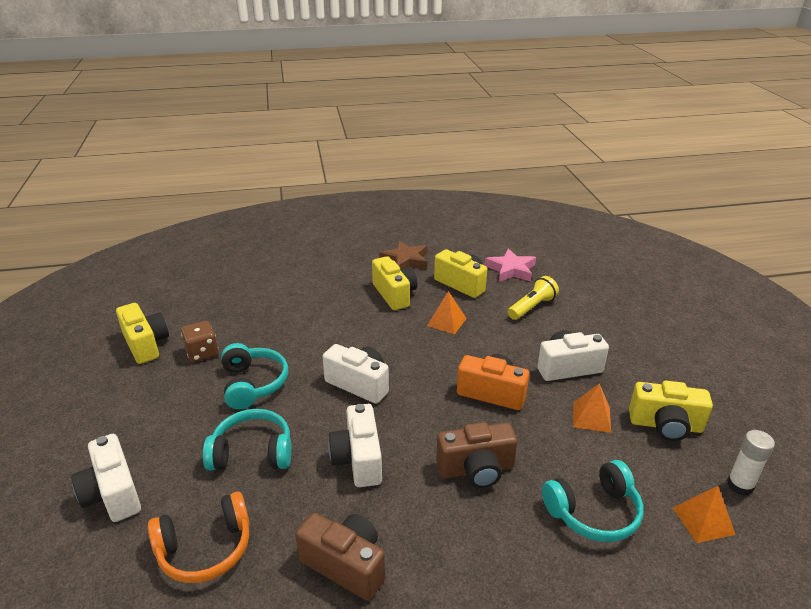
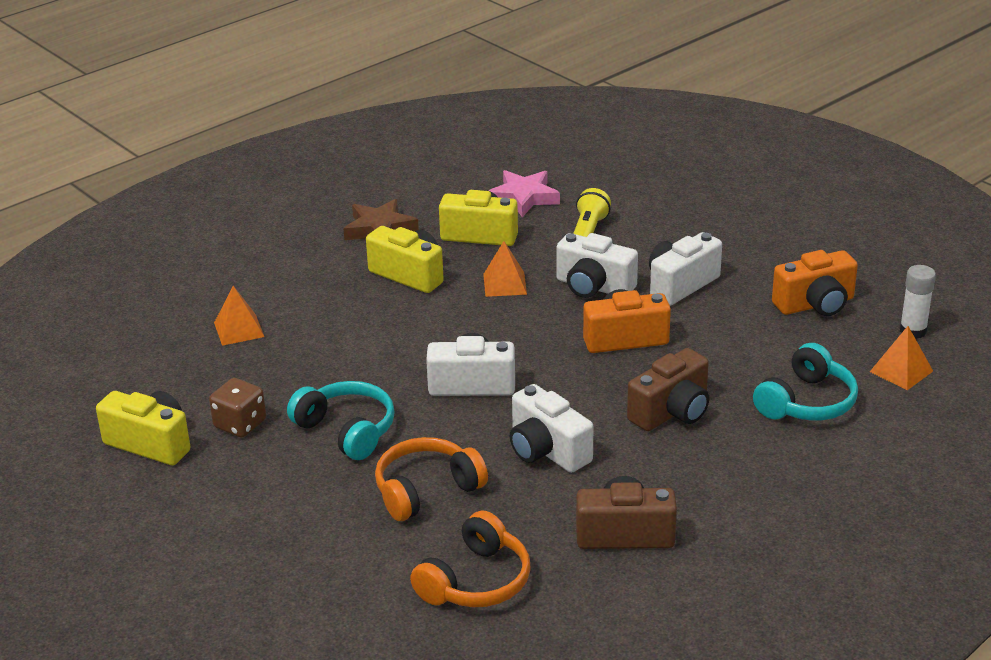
camera: 30 degrees left, 0 degrees up
white camera [71,434,141,522] -> white camera moved to [556,233,638,298]
turquoise headphones [203,409,292,470] -> orange headphones [375,437,488,521]
orange pyramid [573,383,611,433] -> orange pyramid moved to [214,286,264,346]
yellow camera [629,381,713,441] -> orange camera [772,250,858,316]

